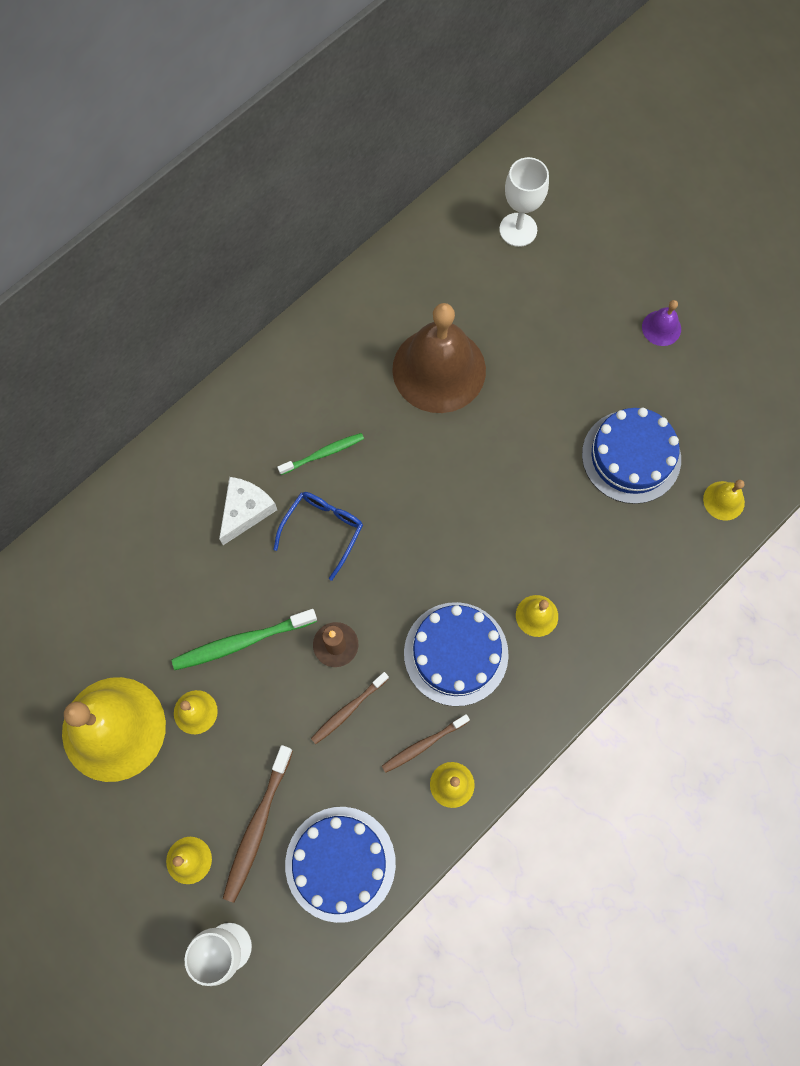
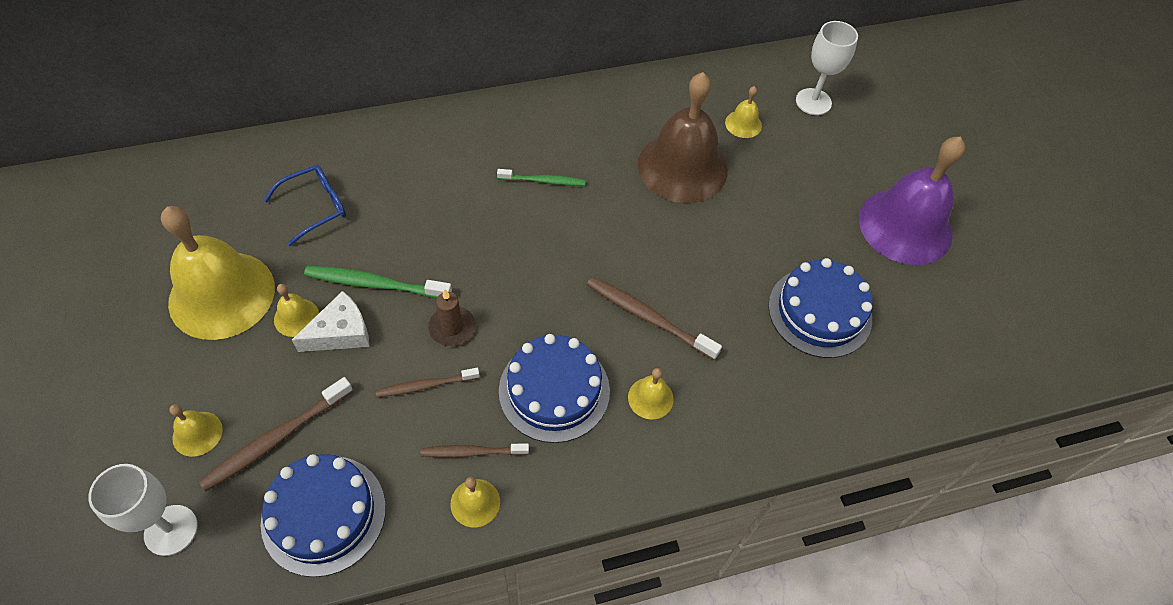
camera: 25 degrees right, 15 degrees down
white cheese [219,477,277,545] -> white cheese moved to [292,291,369,352]
blue glasses [273,492,363,581] -> blue glasses moved to [264,165,346,246]
purple bell [642,300,681,346] -> purple bell [859,136,965,265], size x2.35
yellow bell [703,480,745,521] -> yellow bell moved to [725,86,762,138]
none -> brown toothbrush [587,276,722,360]

